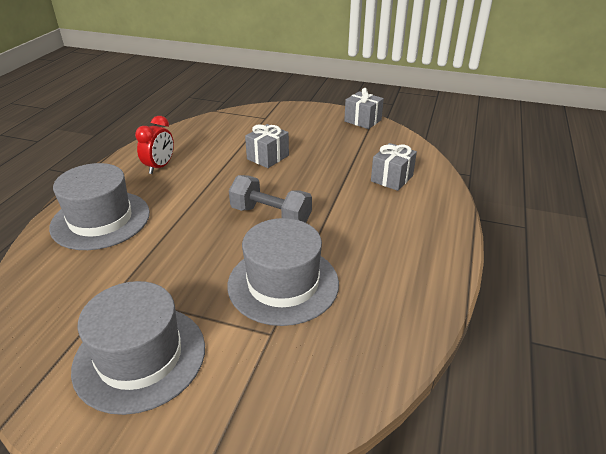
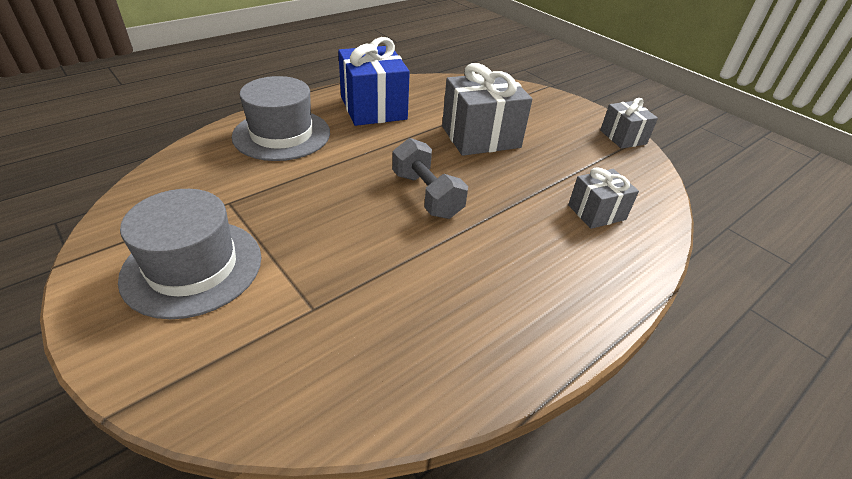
camera: 30 degrees right, 5 degrees up
red clock [135,116,174,174] -> blue gift [338,37,410,126]
grey hat [227,218,339,326] -> none
grey gift [245,124,289,168] -> grey gift [442,63,532,156], size x1.74

